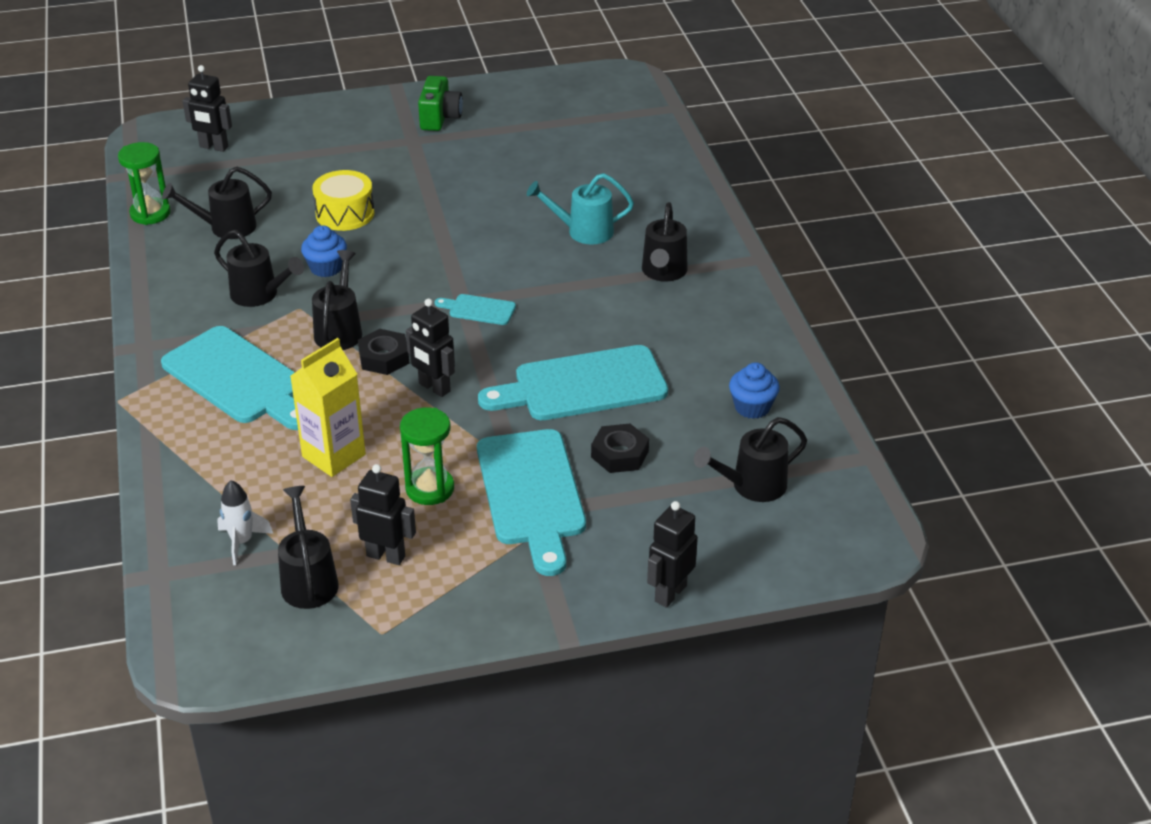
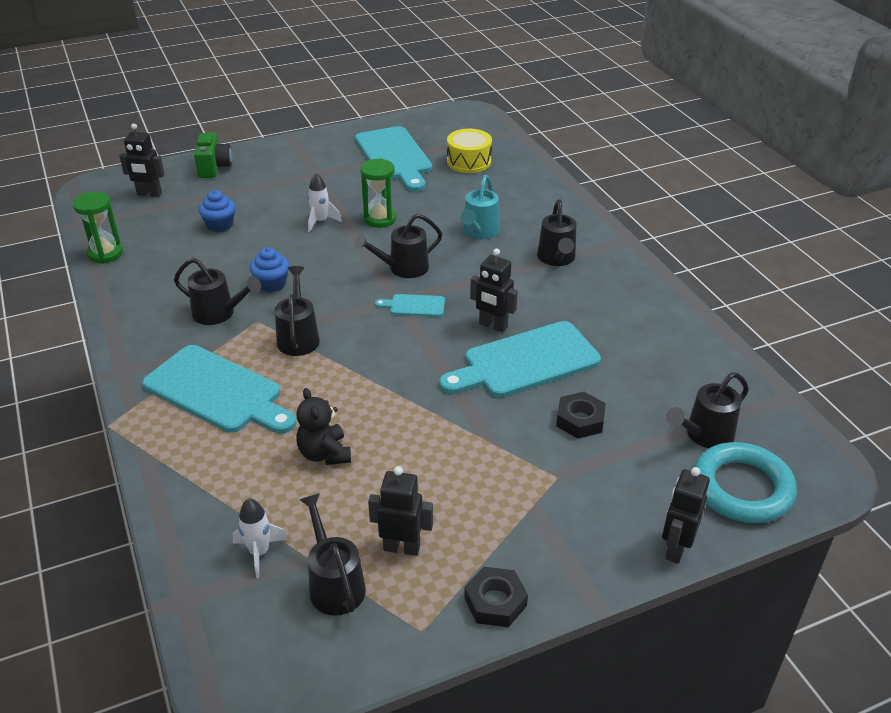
camera: 10 degrees left, 0 degrees up
black watering can [162,167,272,239] -> black watering can moved to [354,213,442,278]
yellow carton [290,338,366,477] -> black teddy bear [296,388,351,465]
yellow drum [312,170,374,231] -> yellow drum moved to [447,129,492,173]
black nut [358,329,410,375] -> black nut moved to [464,567,528,627]
green hourglass [400,408,454,505] -> green hourglass moved to [360,158,397,228]
black robot [406,298,455,397] -> black robot moved to [470,248,518,332]
green camera [418,76,463,131] -> green camera moved to [194,133,232,178]
turquoise cutting board [477,429,586,576] -> turquoise cutting board moved to [355,126,432,192]
turquoise watering can [527,173,634,245] -> turquoise watering can turned 60 degrees counterclockwise [461,175,500,239]
blue cupcake [729,362,780,419] -> blue cupcake moved to [199,190,236,232]
none -> white rocket [308,173,342,232]
none -> turquoise ring [694,442,797,523]

